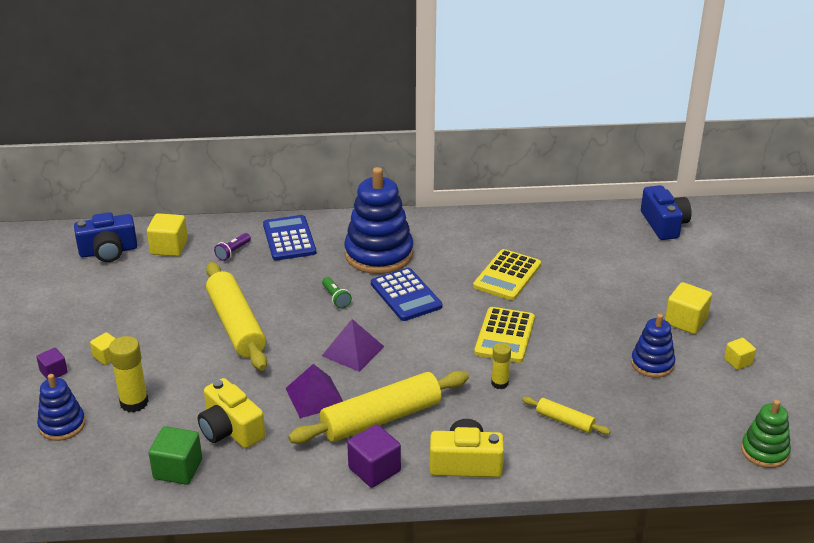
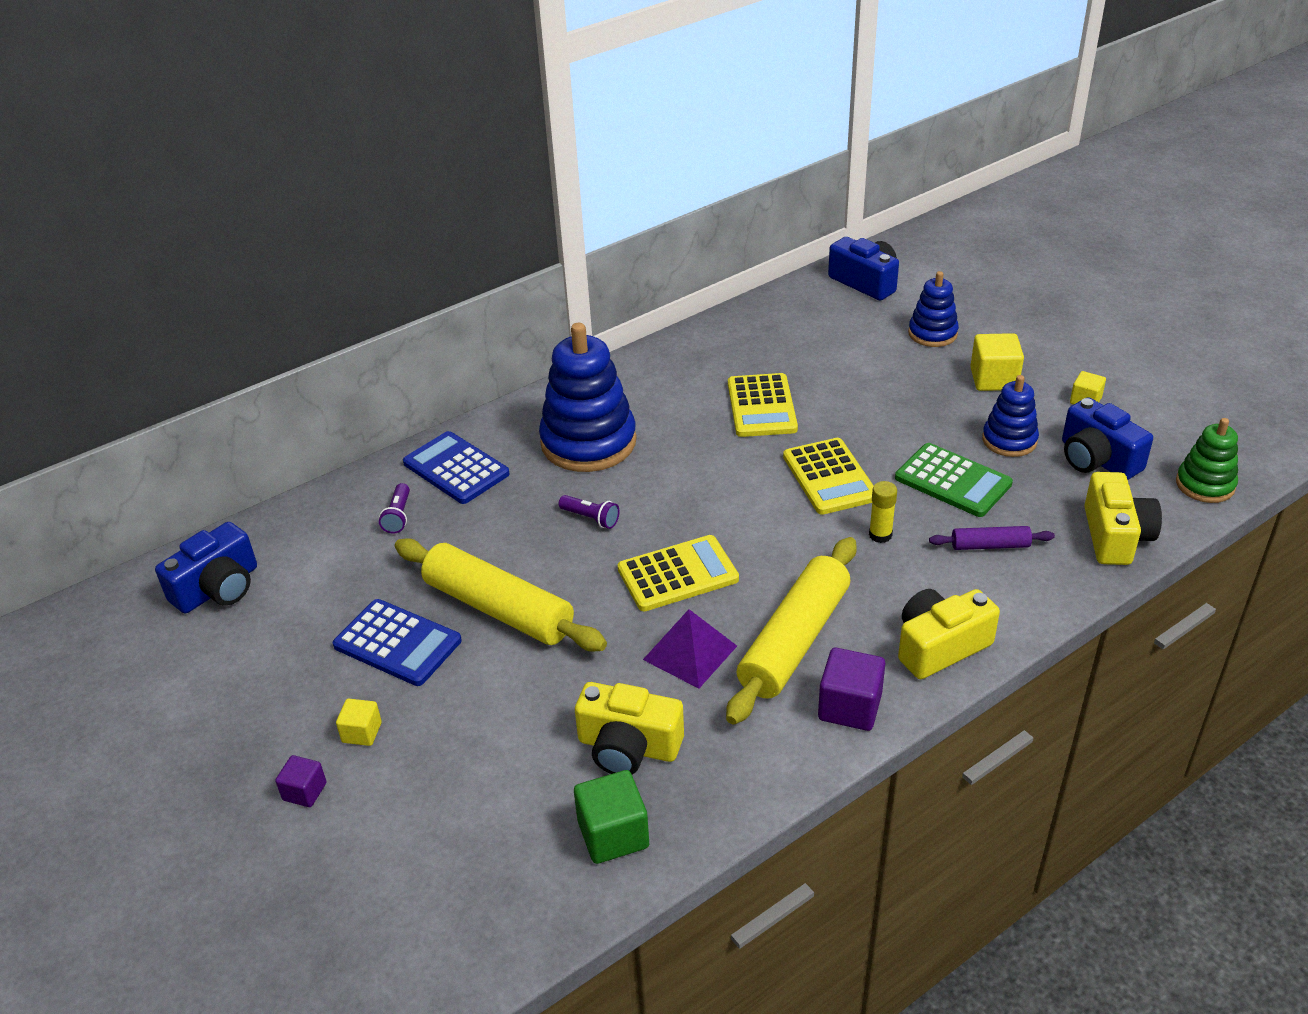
camera: 30 degrees left, 5 degrees up
blue stacking toy [37,374,85,441] -> blue stacking toy moved to [908,271,959,347]
yellow glue stick [109,336,149,412] -> none
yellow cube [147,213,188,257] -> none
green flashlight [322,277,352,309] -> purple flashlight [559,495,620,529]
purple pyramid [322,319,384,372] -> yellow calculator [618,535,739,611]
blue calculator [371,268,442,321] -> blue calculator moved to [333,599,462,686]
yellow rolling pin [522,396,611,435] -> purple rolling pin [929,526,1055,550]
none -> green calculator [895,443,1013,517]
none -> blue camera [1062,397,1153,480]
none -> yellow camera [1084,472,1162,565]

